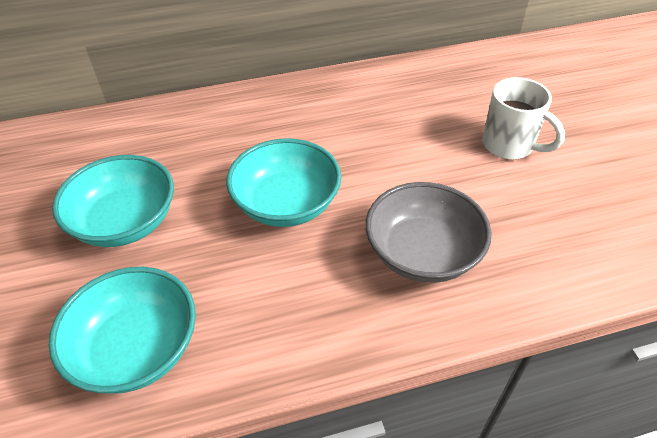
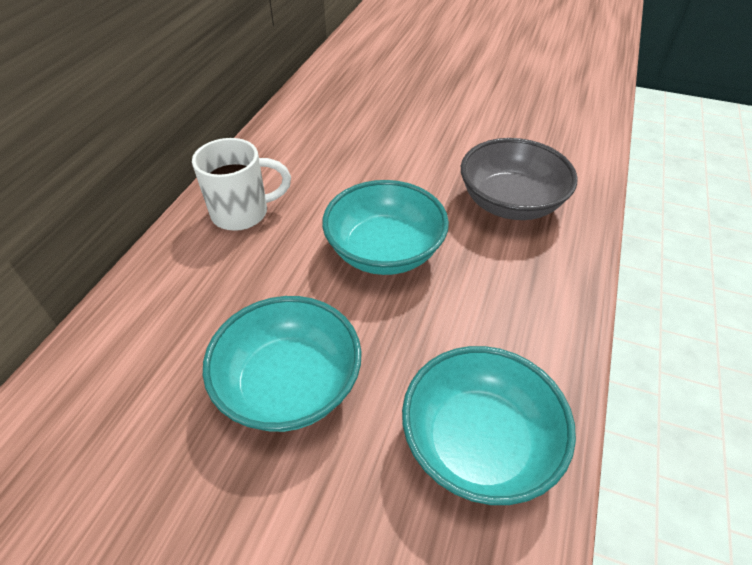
camera: 55 degrees left, 0 degrees up
white mug [482,77,565,159] -> white mug moved to [192,138,291,231]

